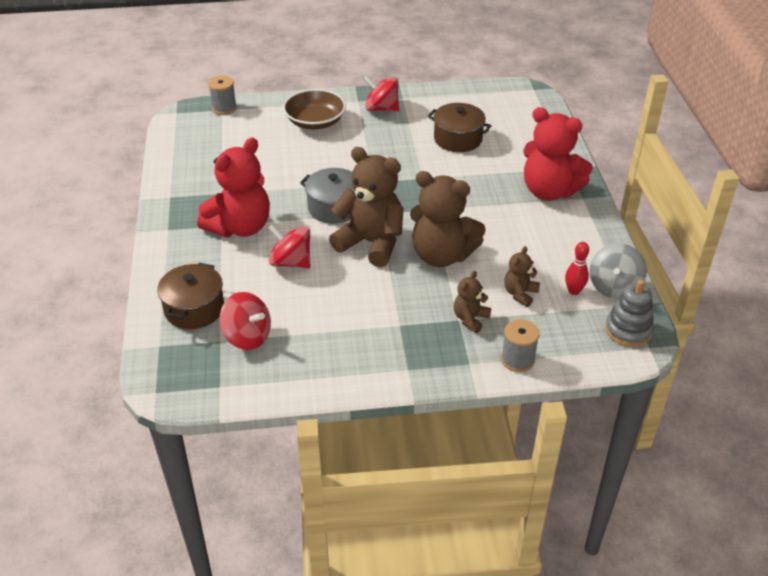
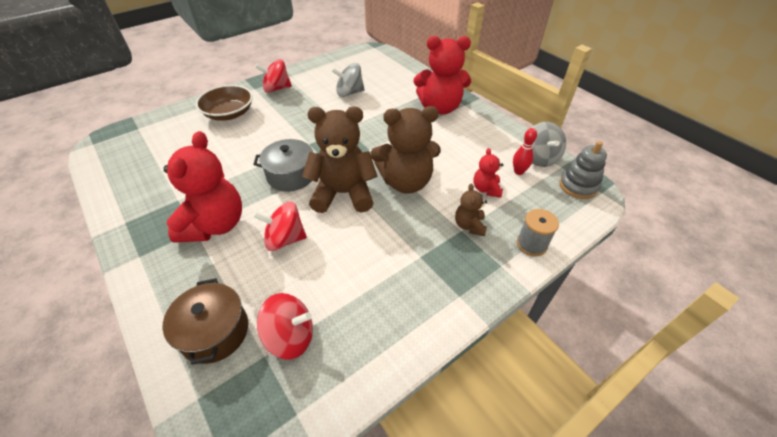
camera: 30 degrees left, 5 degrees up
grey spool [208,76,237,115] -> none
brown pot [428,103,491,152] -> grey spinning top [331,63,365,97]
brown teddy bear [504,246,540,307] -> red teddy bear [474,148,503,198]

